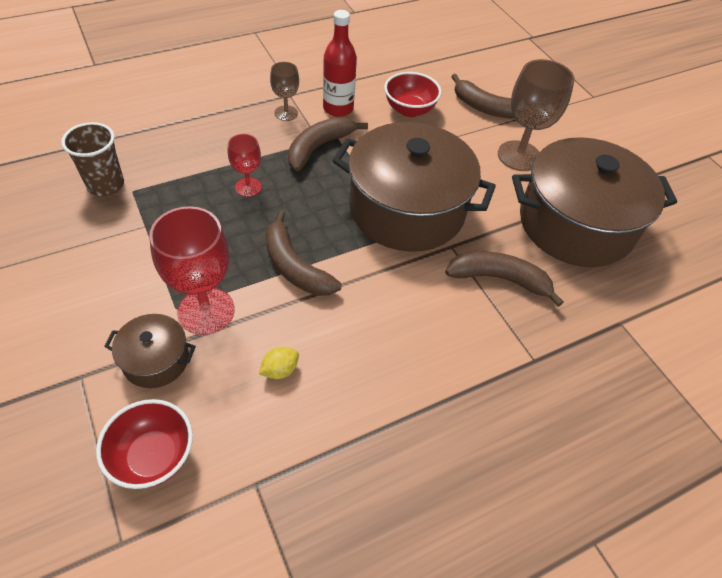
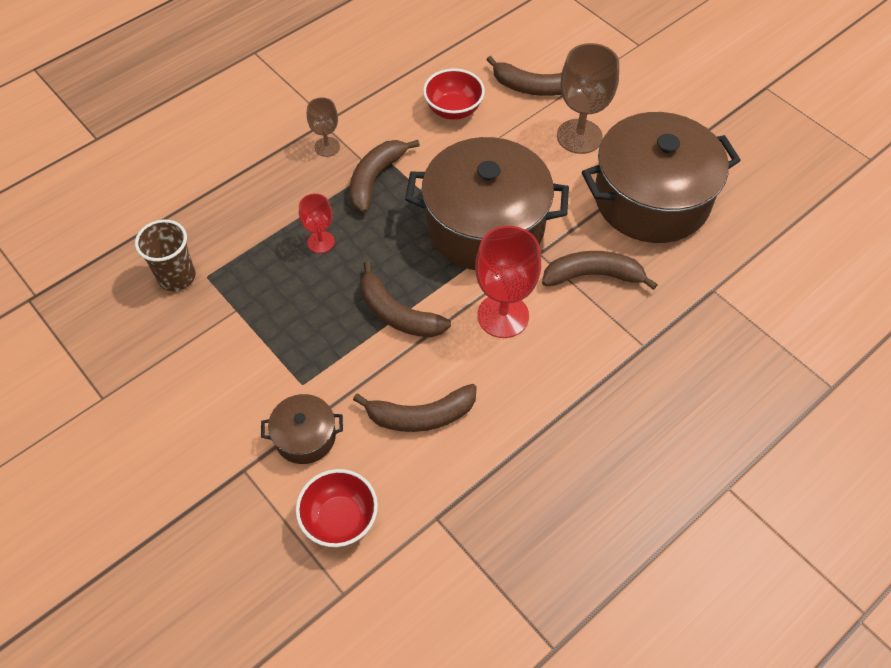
camera: 10 degrees left, 5 degrees up
red goblet [149,206,235,335] -> red goblet moved to [475,226,541,338]
yellow lemon [259,347,299,379] -> brown banana [353,384,477,432]
red bottle [323,10,357,117] -> none

